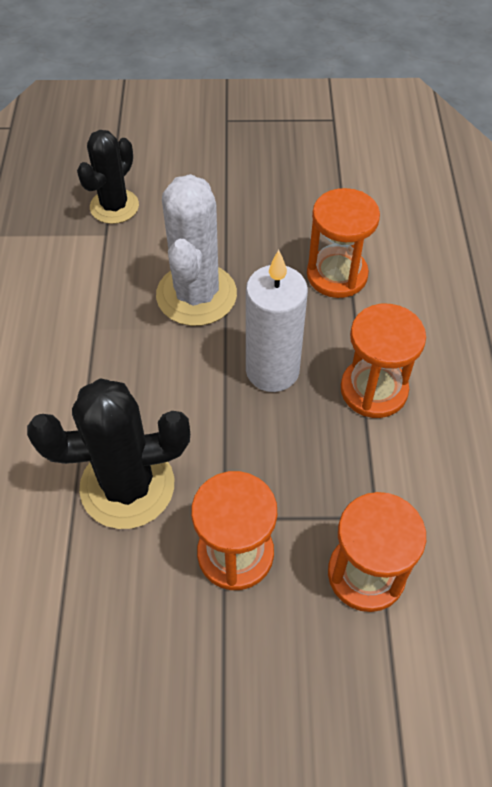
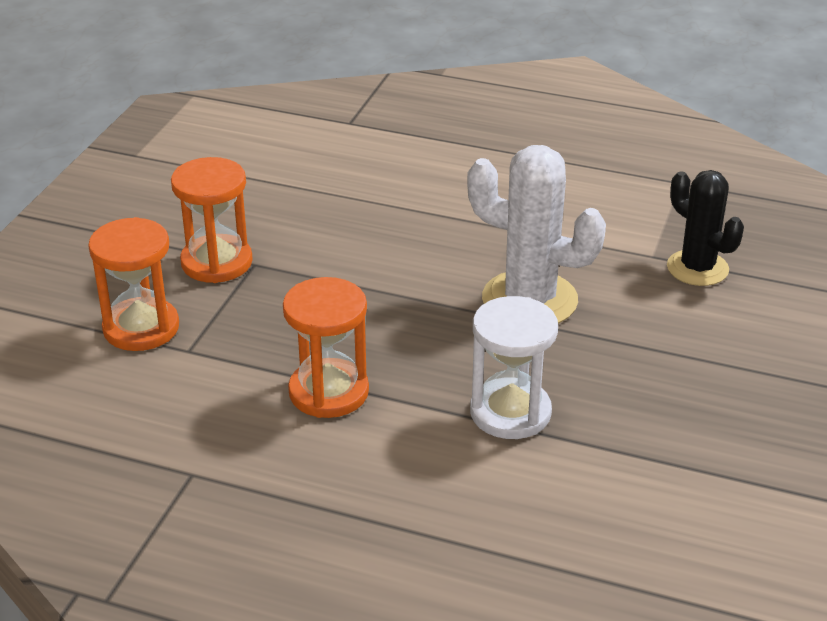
camera: 110 degrees right, 20 degrees down
black cactus [27,378,190,529] -> none
white candle [246,250,308,392] -> none
orange hourglass [307,188,380,298] -> white hourglass [470,296,558,439]

